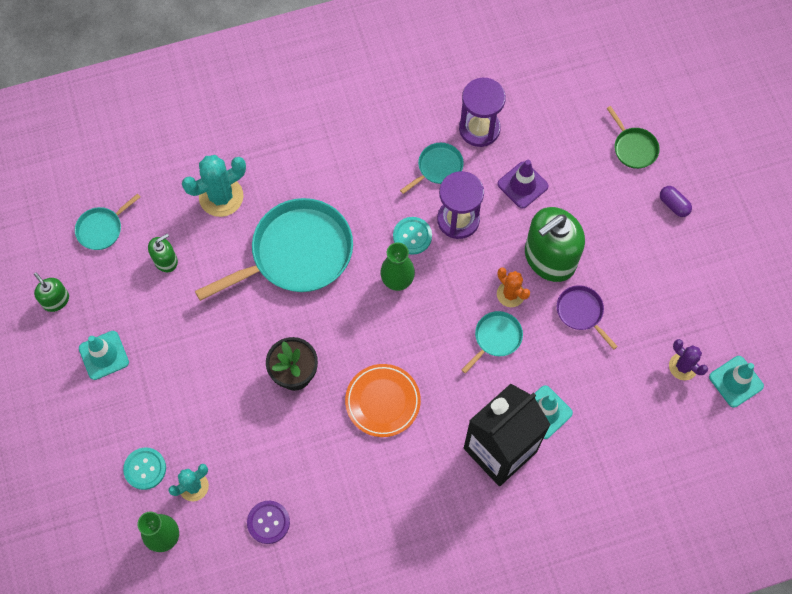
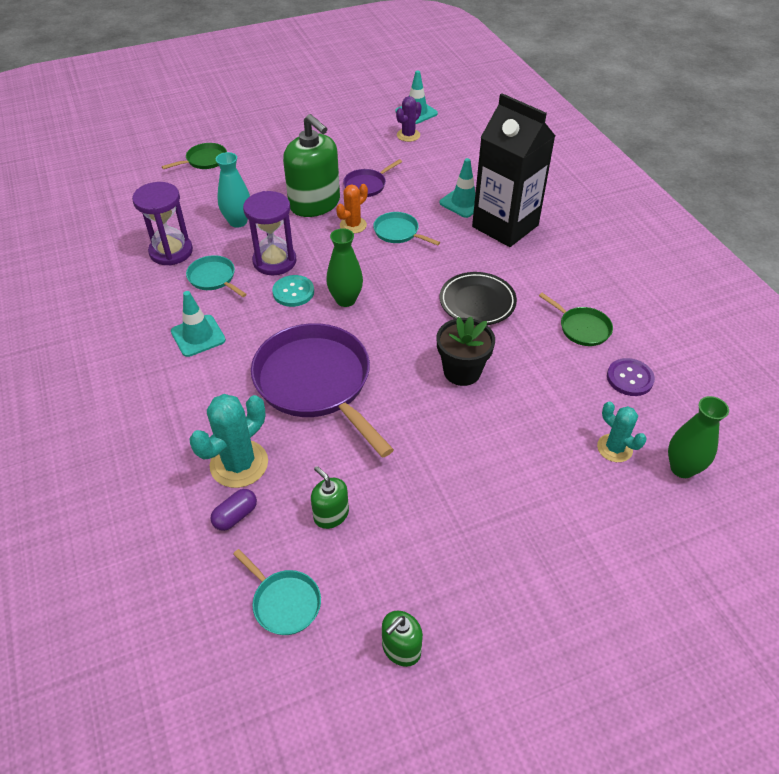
camera: 95 degrees left, 20 degrees down
turquoise traffic cone [79,331,129,380] -> turquoise traffic cone moved to [171,291,226,357]
turquoise button [123,447,166,490] -> none
turquoise cactus [182,155,246,217] -> turquoise cactus turned 75 degrees clockwise [189,394,268,488]
turquoise pan [195,198,353,301] -> purple pan [251,323,394,458]
orange plate [345,364,421,437] -> black plate [440,272,517,325]
purple traffic cone [497,160,549,209] -> turquoise vase [216,152,250,228]
purple capsule [660,186,692,217] -> purple capsule moved to [210,489,257,531]
none -> green pan [539,293,613,346]

